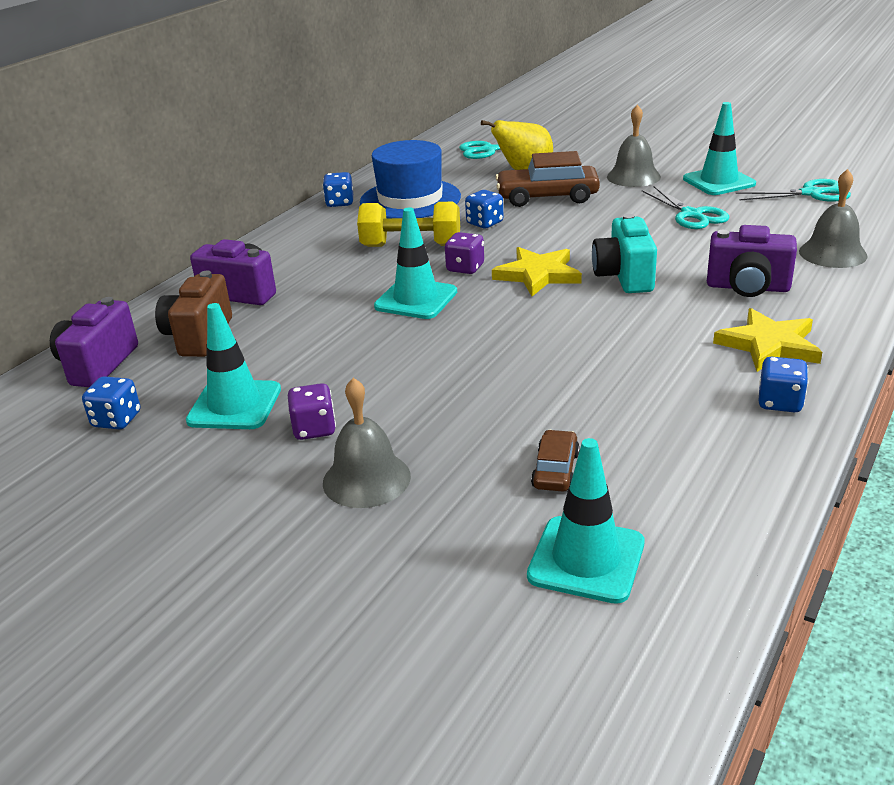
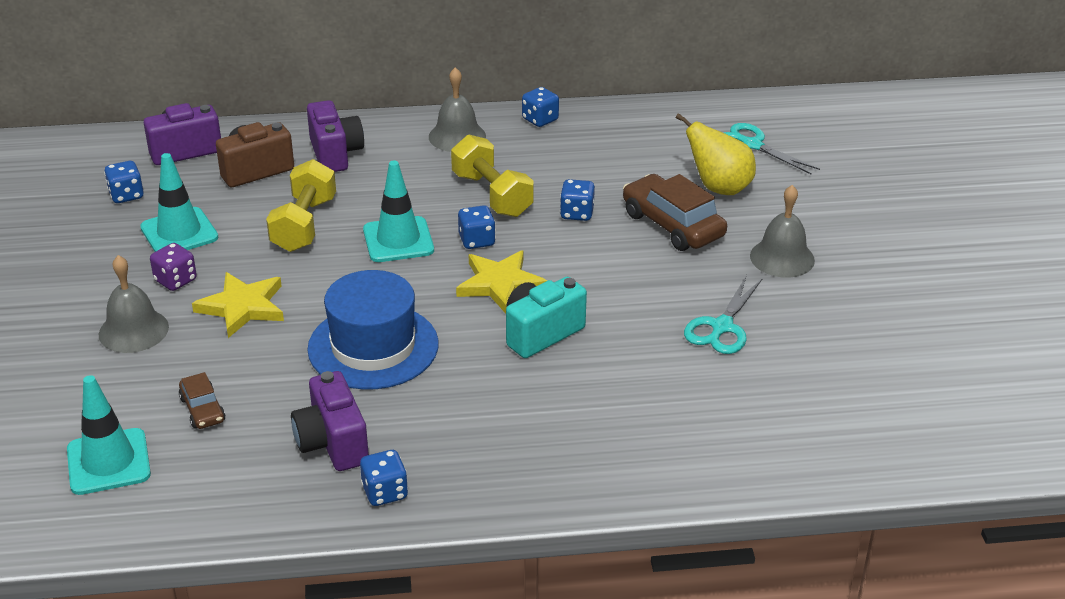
camera: 50 degrees right, 5 degrees up
blue hat [360,140,461,218] -> blue hat moved to [307,270,439,390]
purple dice [445,232,484,274] -> blue dice [458,205,496,249]
brown car [531,430,580,492] -> brown car turned 90 degrees clockwise [179,372,226,429]
turquoise traffic cone [683,102,756,195] -> none
purple camera [707,225,797,297] -> purple camera moved to [291,371,369,471]
yellow star [713,308,822,372] -> yellow star moved to [192,272,284,338]
turquoise scissors [735,179,851,202] -> none
grey bell [799,169,867,268] -> grey bell moved to [429,67,486,152]
none -> yellow dumbbell [266,159,336,252]

